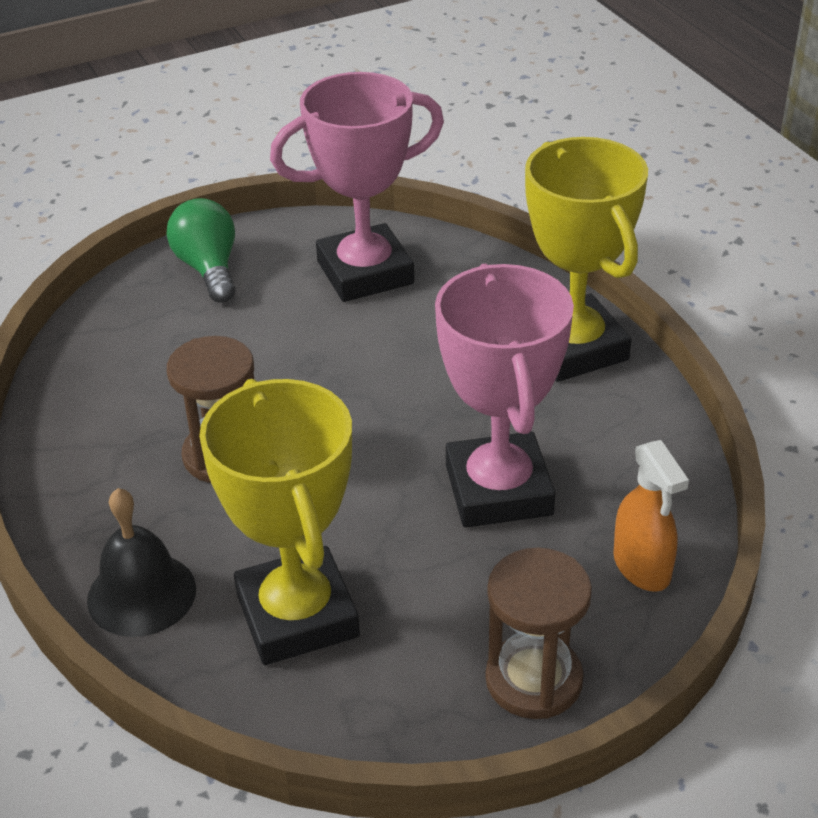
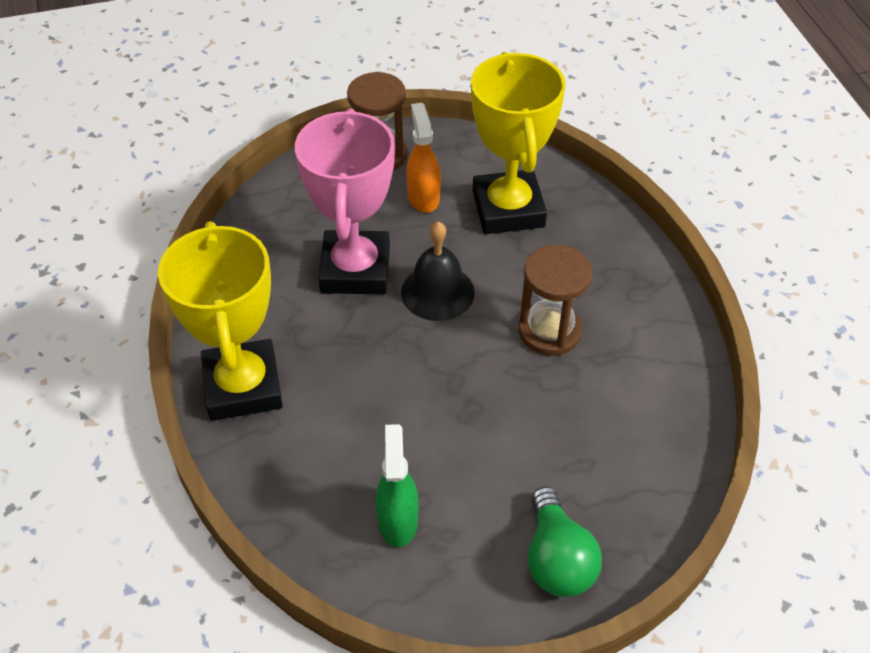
camera: 170 degrees left, 10 degrees up
black bell [87,488,196,637] -> black bell moved to [401,221,475,321]
pink trophy [270,72,444,302] -> green spray bottle [376,424,419,547]
orange spray bottle [613,440,689,592] -> orange spray bottle moved to [406,103,441,213]

